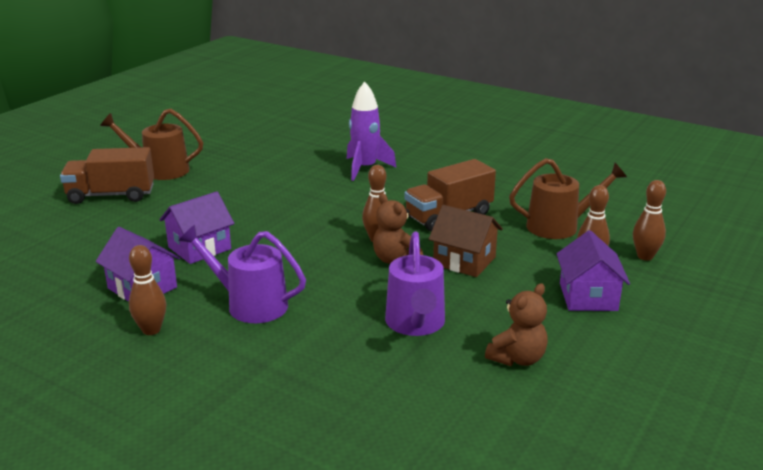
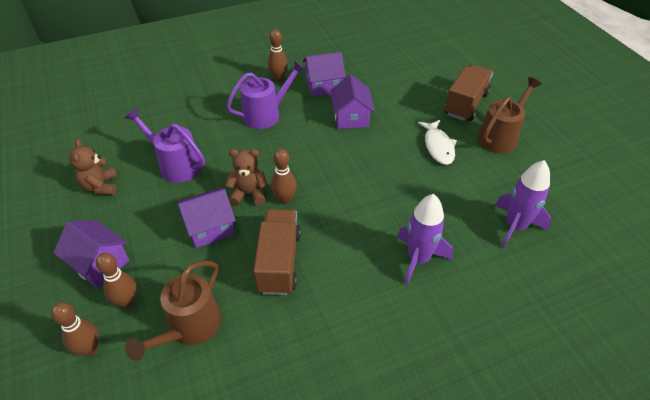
camera: 125 degrees right, 20 degrees up
brown house [429,205,503,277] -> purple house [177,188,236,248]
none -> white fish [418,120,457,165]
none -> purple rocket [495,160,551,248]

